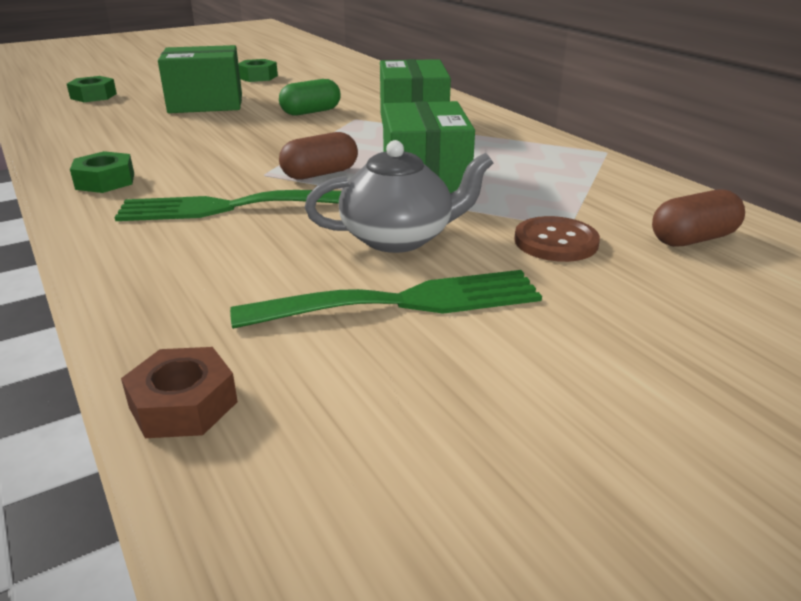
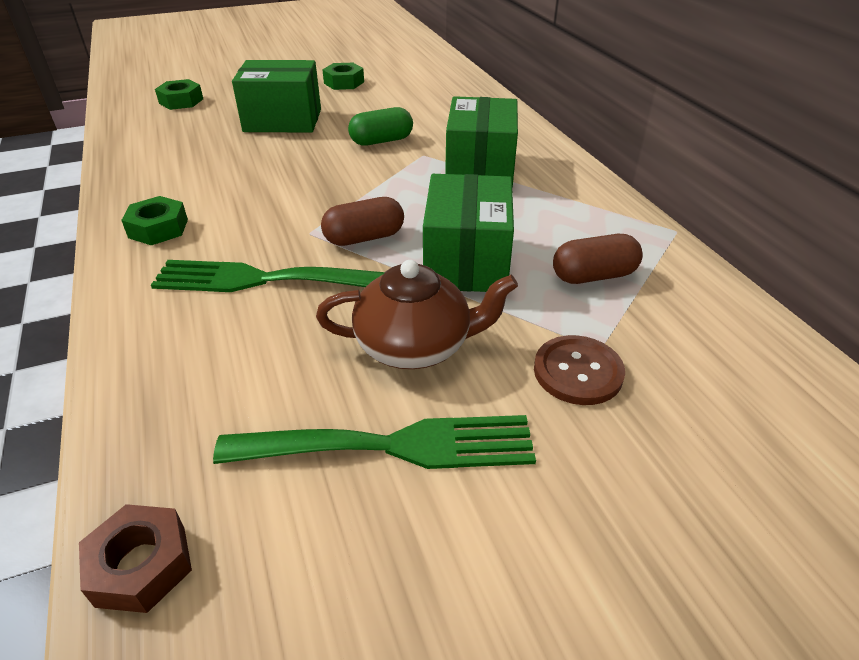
camera: 10 degrees right, 10 degrees up
grey teapot [305,140,493,253] -> brown teapot [316,260,518,369]
brown capsule [652,189,745,247] -> brown capsule moved to [553,234,643,284]

